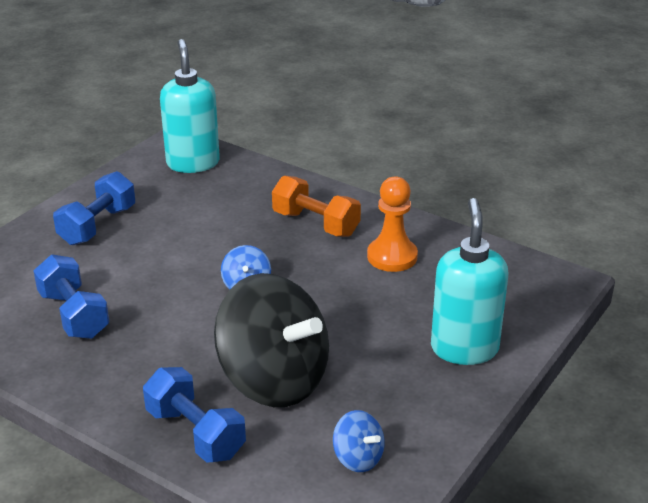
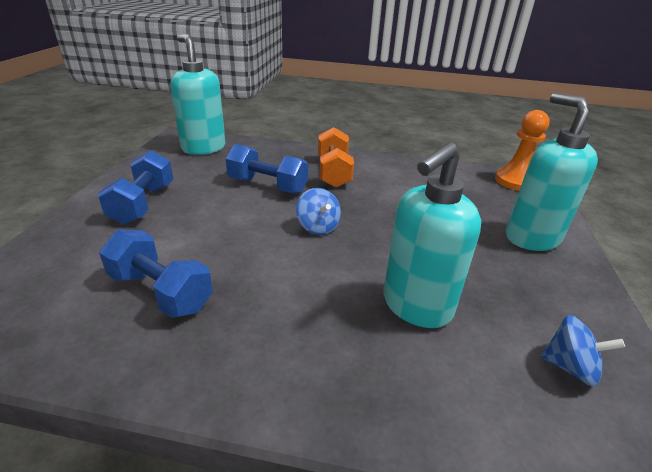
camera: 25 degrees left, 0 degrees up
blue dumbbell [143,367,246,463] -> blue dumbbell moved to [226,144,308,194]
black spinning top [214,273,329,407] -> turquoise soap dispenser [383,142,481,328]
orange dumbbell [272,175,361,237] -> orange dumbbell turned 75 degrees clockwise [318,127,354,188]
orange pawn [367,176,418,272] -> orange pawn moved to [495,110,549,191]

